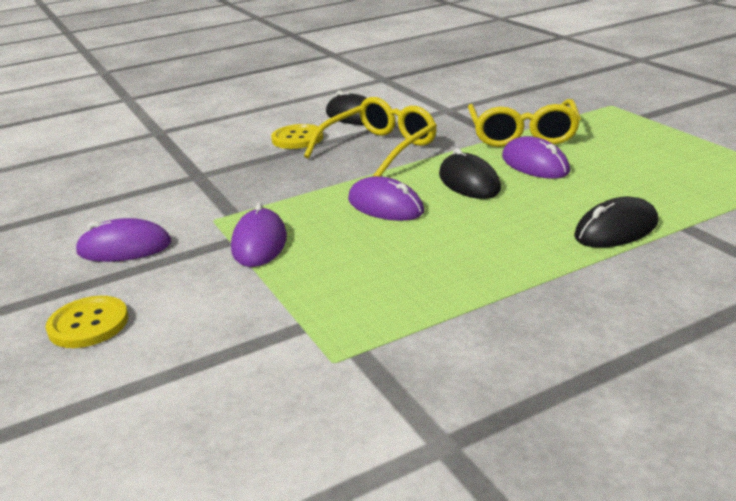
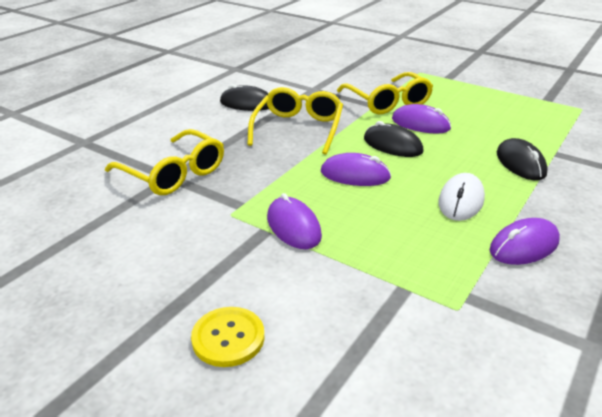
camera: 30 degrees left, 5 degrees up
purple mouse [75,218,171,262] -> purple mouse moved to [490,218,560,265]
yellow button [271,124,323,149] -> none
black mouse [574,197,658,247] -> black mouse turned 45 degrees counterclockwise [497,138,548,180]
none -> yellow glasses [105,129,224,195]
none -> white mouse [439,173,485,221]

